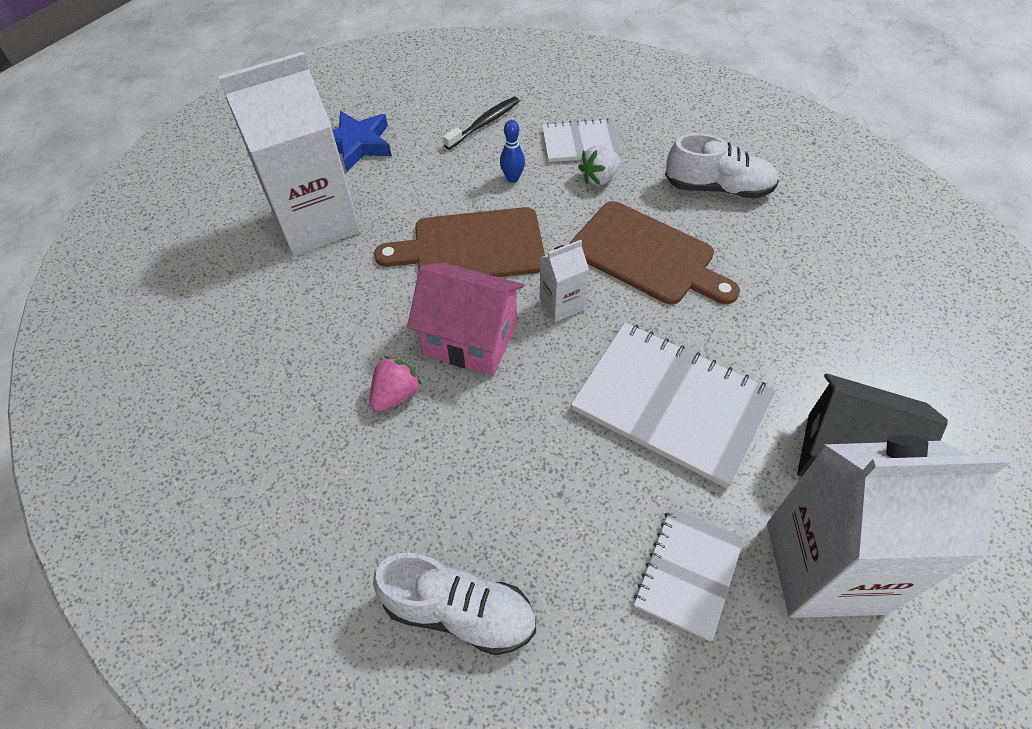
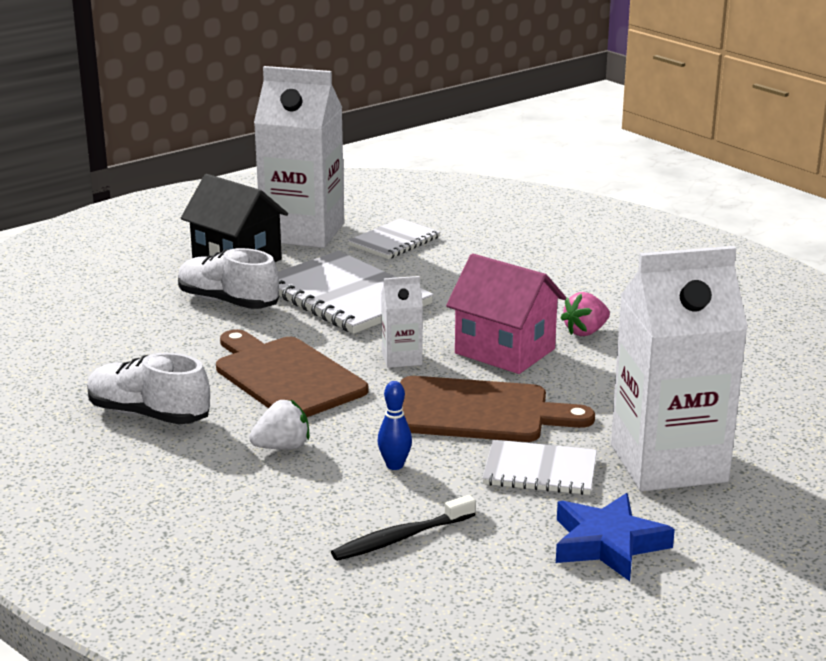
camera: 165 degrees left, 30 degrees down
white shoe [373,553,536,655] -> white shoe moved to [178,248,279,309]
white notebook [542,118,622,162] -> white notebook moved to [482,440,597,495]

